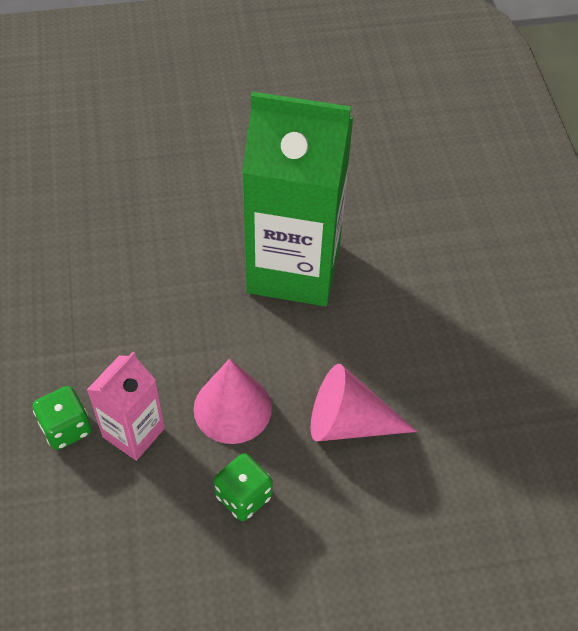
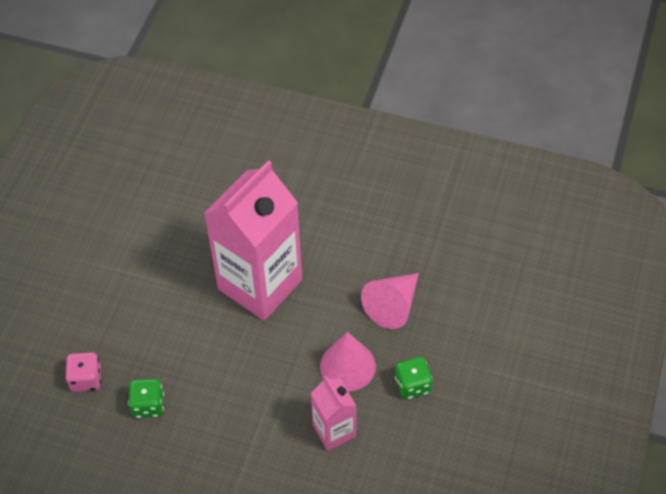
camera: 60 degrees left, 0 degrees up
green dice [33,386,92,450] -> green dice moved to [128,378,164,418]
green carton [242,92,353,306] -> pink carton [204,161,302,321]
none -> pink dice [65,352,101,392]

